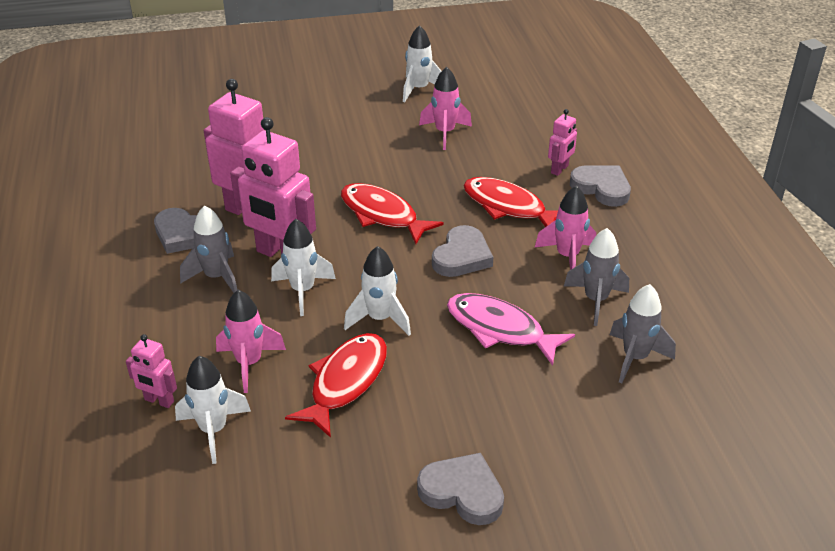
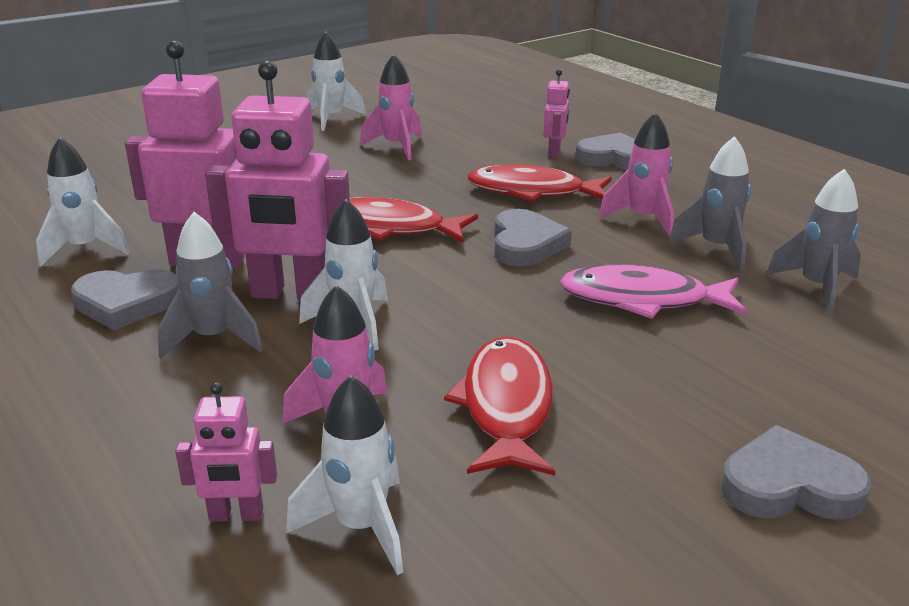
camera: 25 degrees left, 10 degrees down
white rocket [344,246,411,336] -> white rocket moved to [36,137,129,266]

